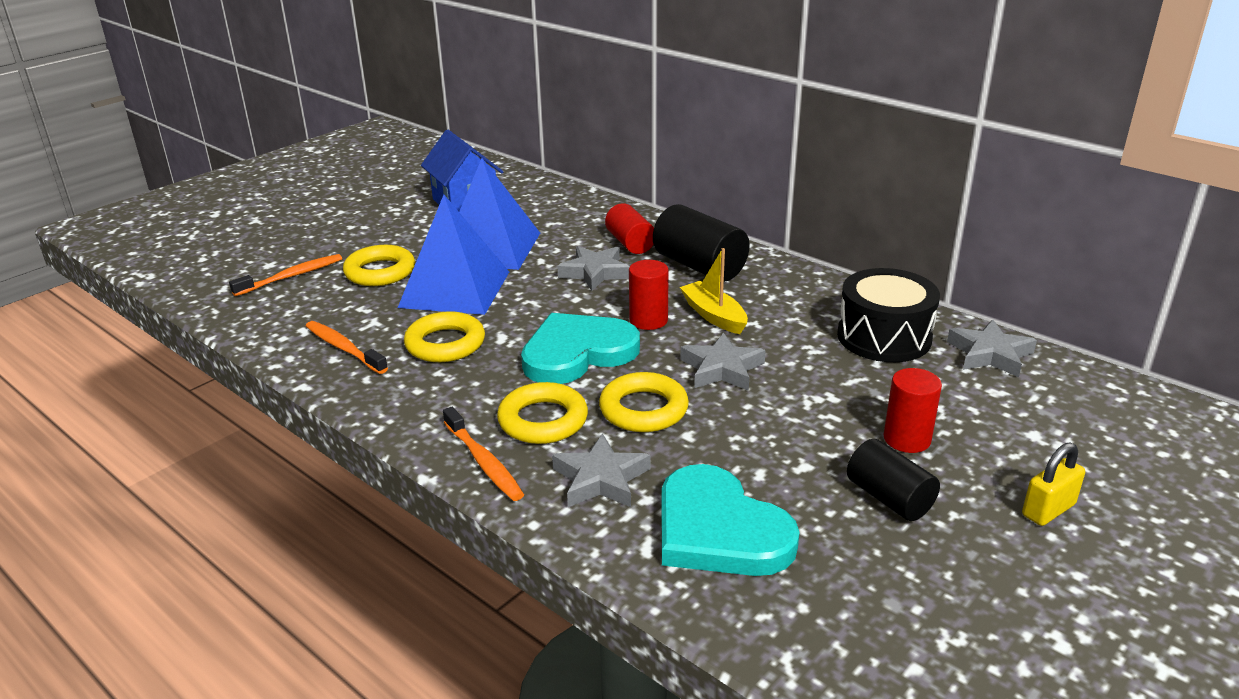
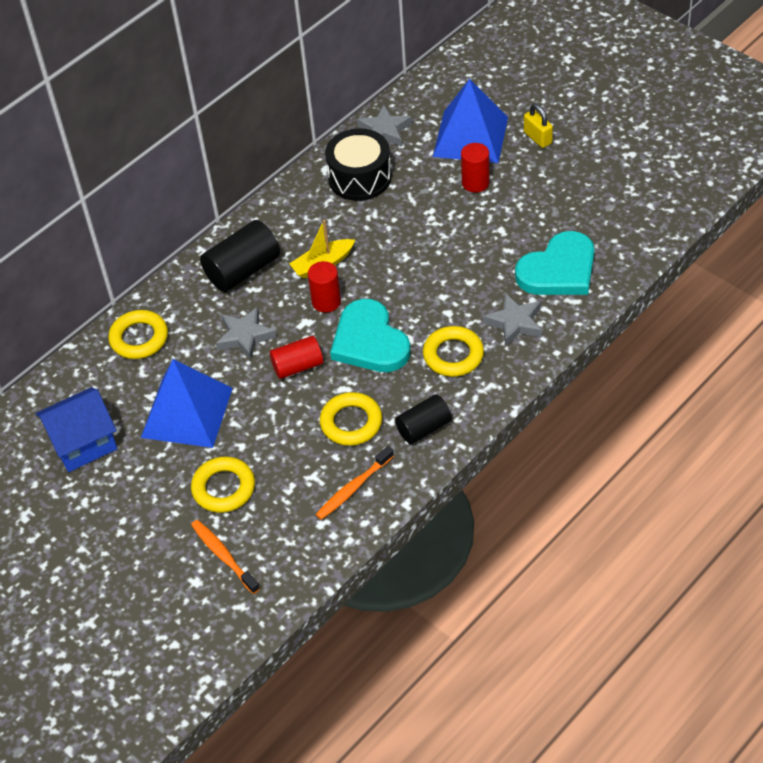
camera: 85 degrees left, 20 degrees up
blue pyramid [398,195,509,315] -> blue pyramid moved to [433,79,508,163]
orange toothbrush [443,407,524,501] -> none
yellow ring [599,372,689,432] -> yellow ring moved to [108,310,168,359]
red cylinder [605,203,654,254] -> red cylinder moved to [270,336,323,379]
grey star [680,333,766,391] -> none
black cylinder [847,439,940,521] -> black cylinder moved to [395,394,452,444]

